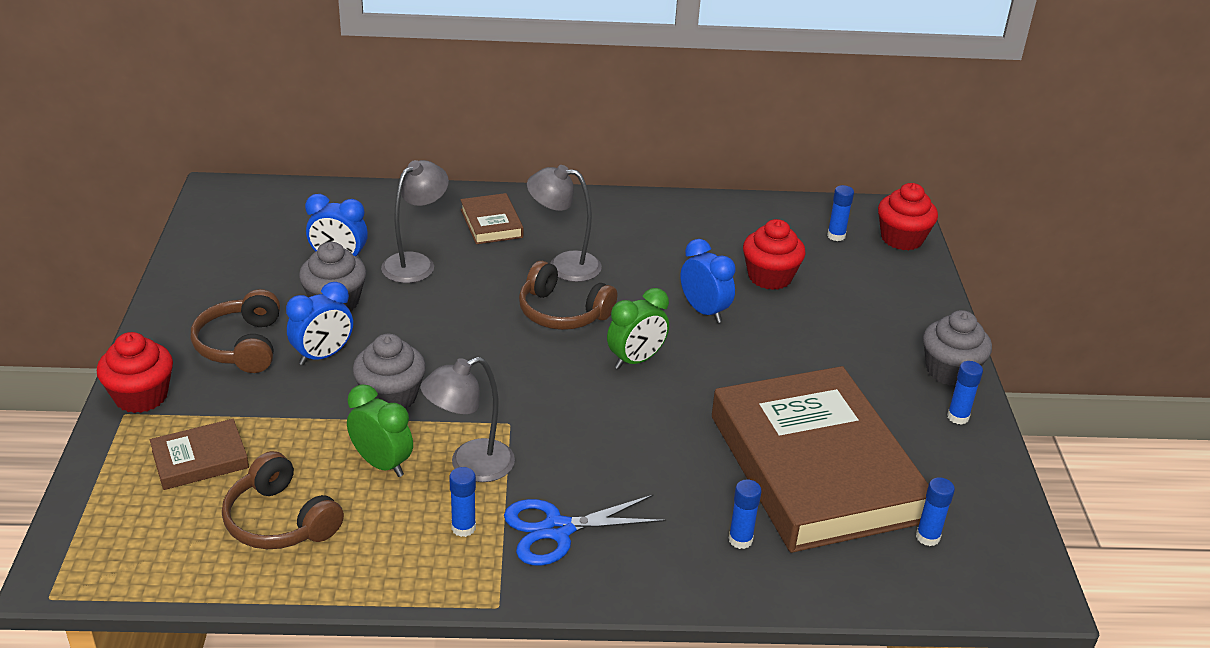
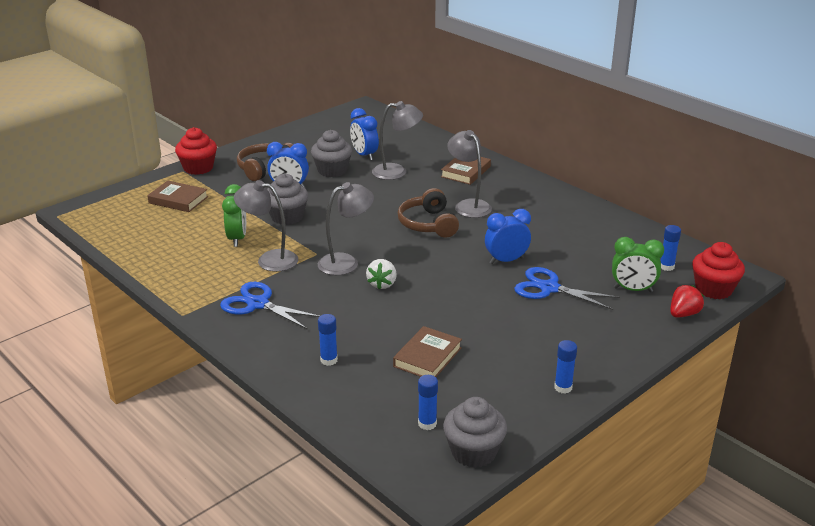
camera: 50 degrees right, 5 degrees down
brown headphones [222,451,344,549] -> none
blue glue stick [449,467,476,537] -> none
green clock [607,288,669,369] -> green clock moved to [612,237,664,292]
blue clock [681,239,736,323] -> blue clock turned 120 degrees counterclockwise [485,209,531,264]
brown book [712,366,929,553] -> brown book [393,326,462,377], size x0.41
red cupcake [743,219,806,290] -> none
grey cupcake [923,310,992,386] -> grey cupcake moved to [443,397,507,468]
none -> grey lamp [318,182,374,275]
none -> white strawberry [366,259,397,290]
none -> blue scissors [514,267,620,310]
none -> red strawberry [670,285,704,317]

